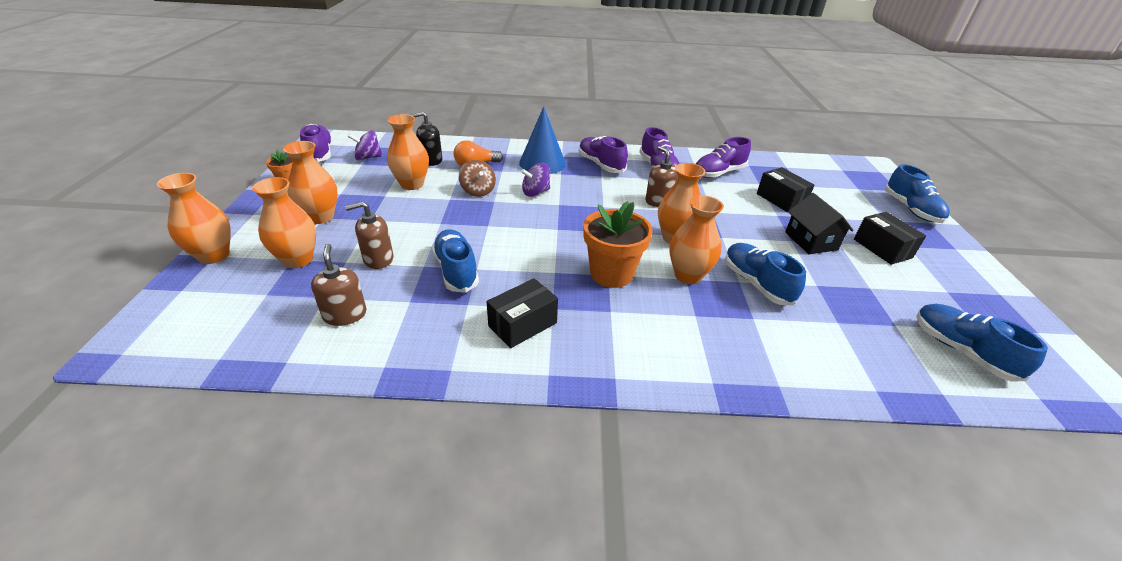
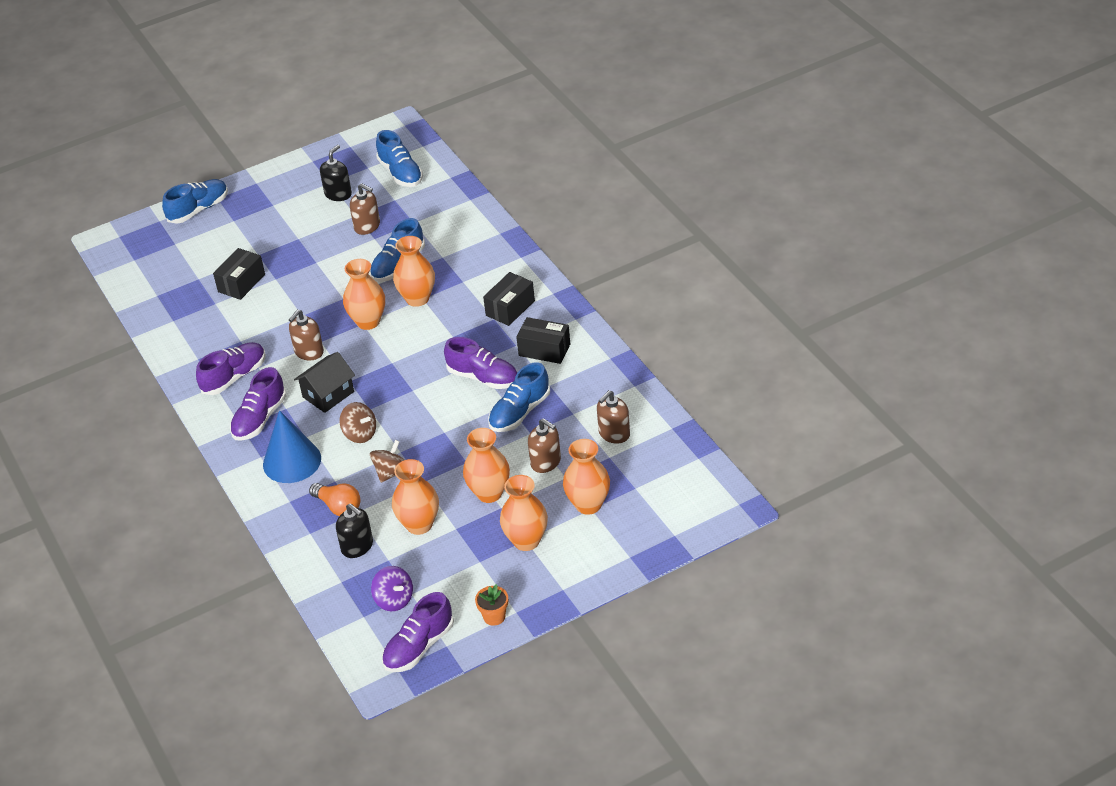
camera: 115 degrees left, 5 degrees up
orange vase [157,173,231,264] -> orange vase moved to [463,428,510,503]
purple spinning top [521,163,550,197] -> brown spinning top [340,402,376,443]
orange flower pot [583,201,653,288] -> none
purple shoe [696,137,751,178] -> purple shoe moved to [444,337,517,389]
black house [785,193,854,254] -> black house moved to [294,352,355,413]
black box [854,212,926,265] -> black box moved to [483,272,535,326]
blue shoe [916,304,1048,381] -> blue shoe turned 60 degrees counterclockwise [376,130,423,187]
none -> black soap dispenser [320,145,352,201]
none -> brown soap dispenser [350,183,380,235]

